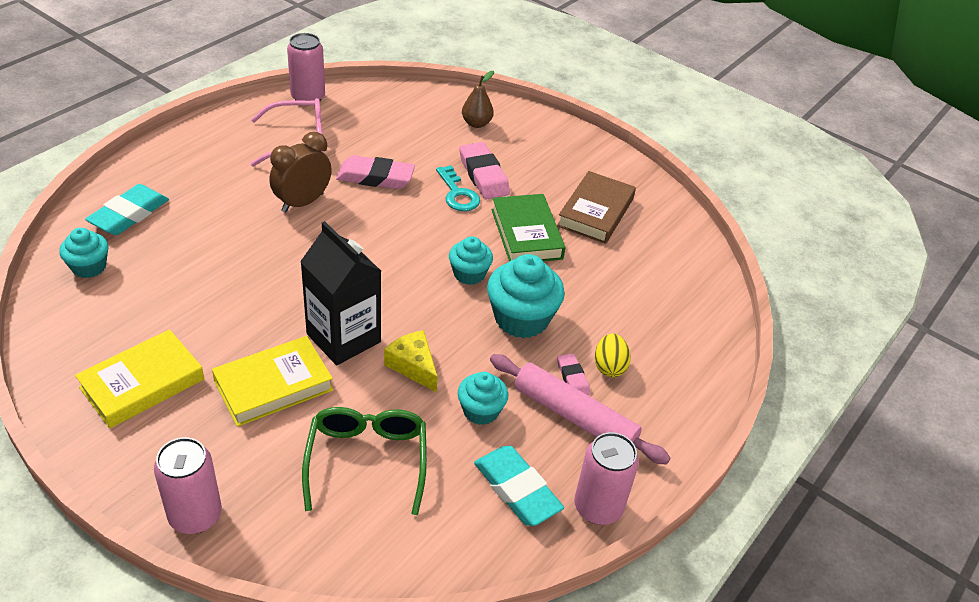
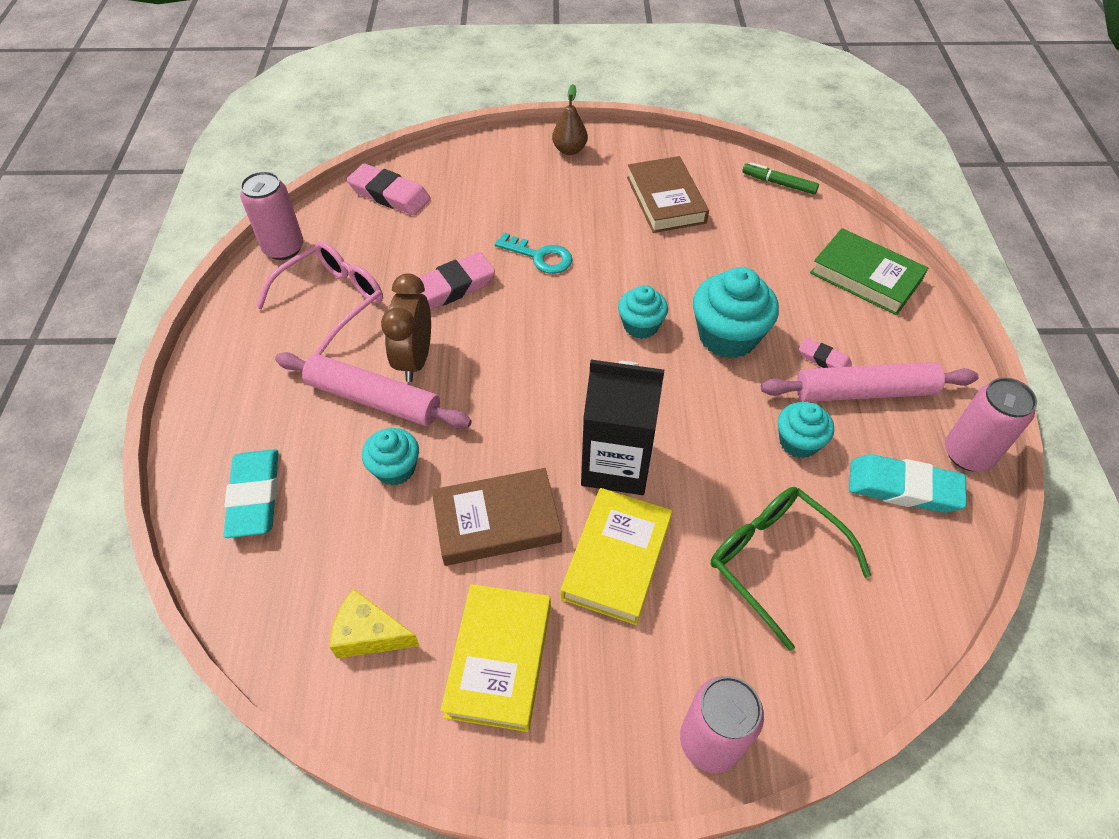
camera: 35 degrees left, 10 degrees up
turquoise cupcake [59,228,108,278] -> turquoise cupcake moved to [362,428,419,485]
yellow cheese [384,330,438,392] -> yellow cheese moved to [330,589,420,658]
pink eraser [459,142,510,199] -> pink eraser moved to [347,164,431,215]
brown pear [462,71,494,128] -> brown pear moved to [552,84,588,155]
green book [491,194,566,262] -> green book moved to [810,228,928,315]
yellow egg [595,333,631,377] -> none
none -> pink rolling pin [275,352,472,429]
none -> brown book [432,468,562,566]
none -> green marker [742,162,819,195]

